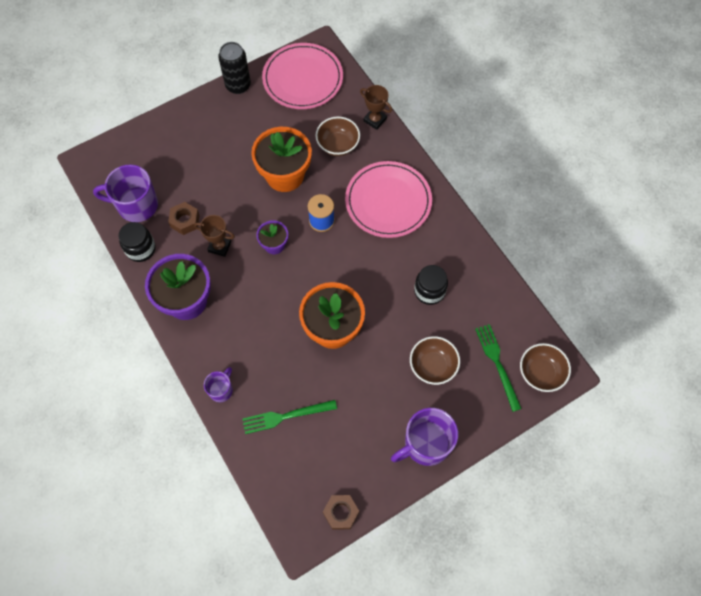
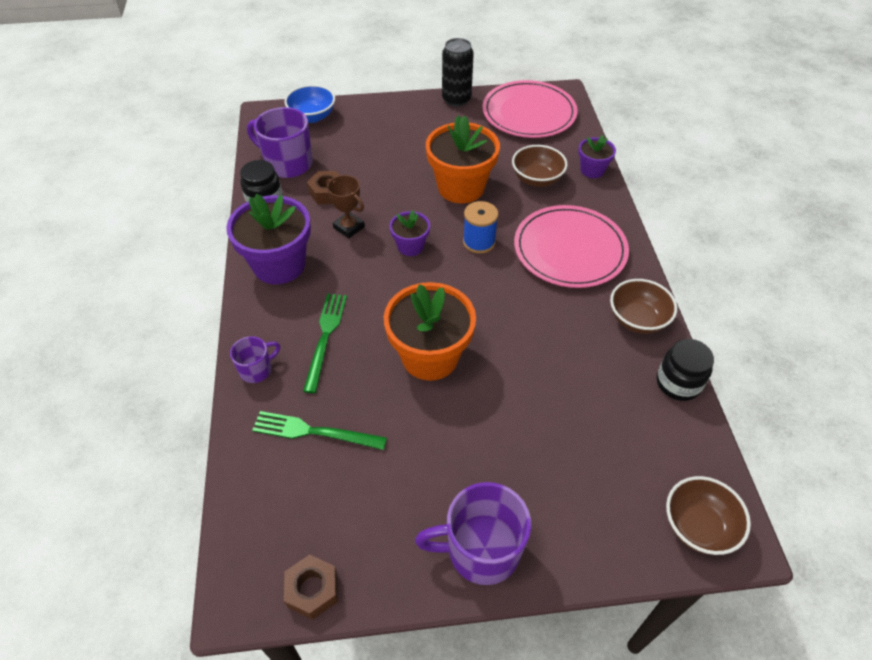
camera: 25 degrees right, 15 degrees down
brown trophy [360,85,392,130] -> purple flower pot [578,135,616,178]
brown bowl [410,336,460,385] -> brown bowl moved to [610,279,677,334]
black jar [414,265,448,305] -> black jar moved to [657,339,714,401]
green fork [475,324,522,412] -> green fork moved to [303,294,347,393]
none -> blue bowl [284,85,335,123]

